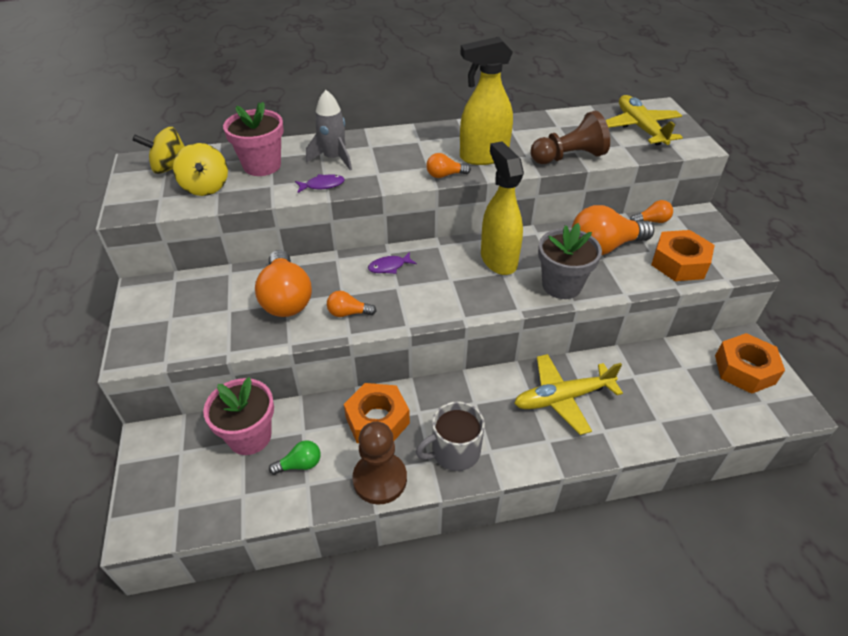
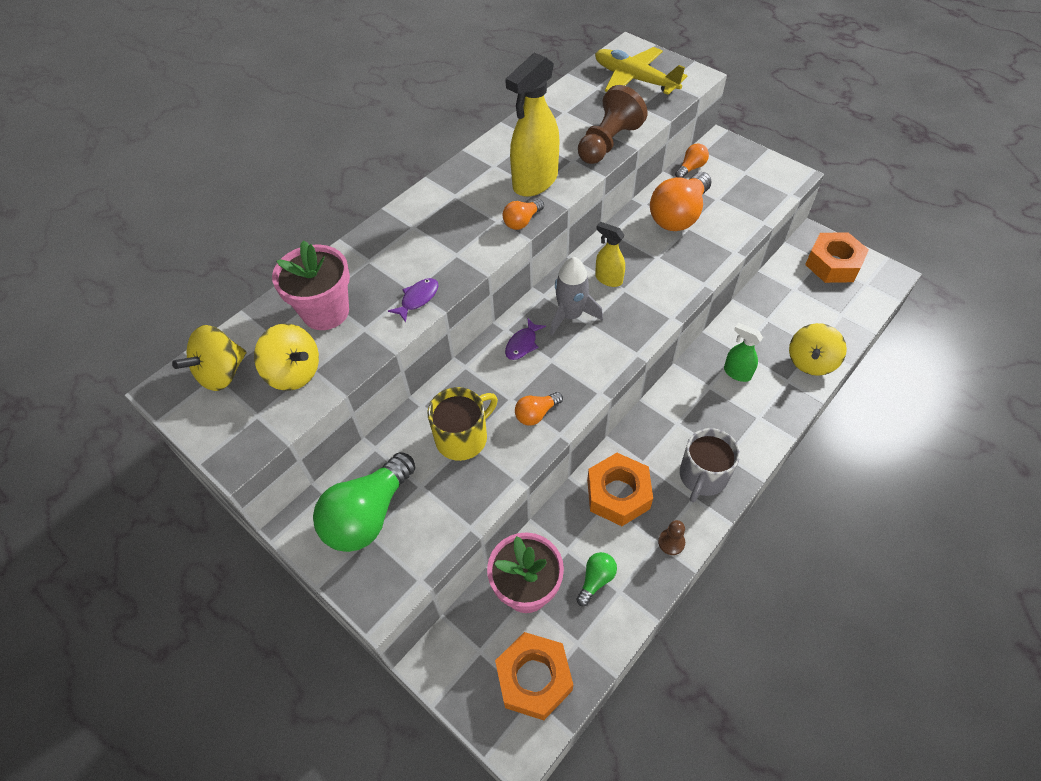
camera: 35 degrees left, 10 degrees up
orange light bulb [255,250,312,317] -> yellow mug [427,387,498,461]
grey rocket [306,90,352,171] -> grey rocket moved to [550,257,603,336]
brown pawn [352,422,407,504] -> brown pawn [658,520,685,555], size x0.48
yellow spray bottle [481,141,524,275] -> yellow spray bottle [595,222,625,287], size x0.53
yellow plane [514,354,623,435] -> green spray bottle [724,323,763,382]
grey flower pot [538,223,602,299] -> none
orange nut [651,230,715,281] -> orange nut moved to [495,632,573,720]
none -> green light bulb [313,452,415,552]
none -> yellow spinning top [789,323,847,376]

